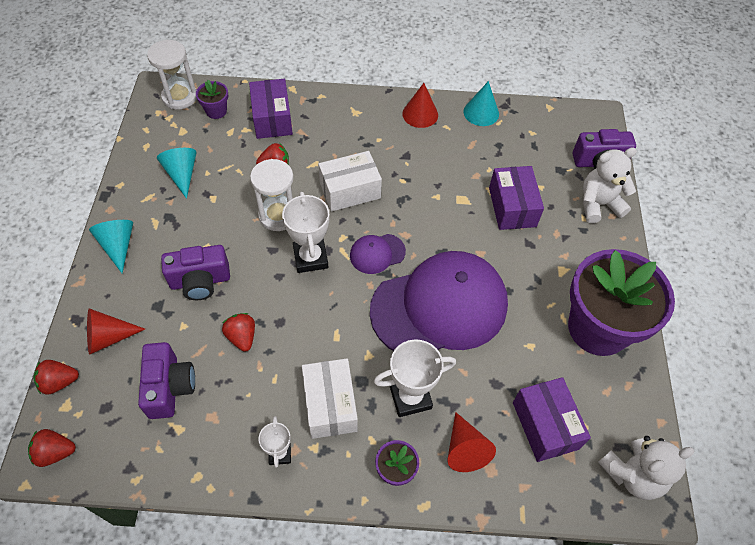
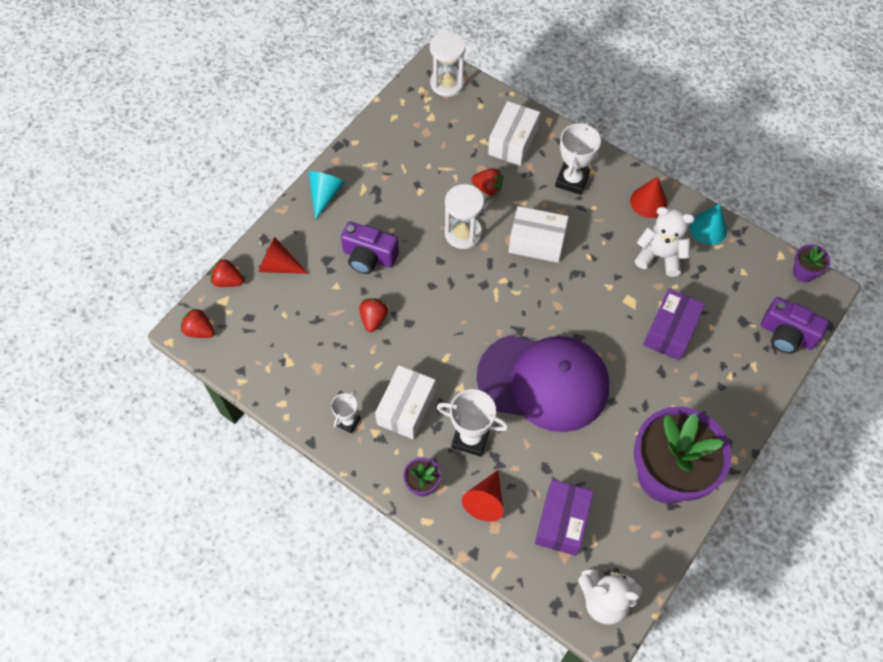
camera: 35 degrees right, 5 degrees up
purple camera [138,342,195,419] -> none
turquoise cone [157,148,197,199] -> none
purple flower pot [196,80,228,119] -> purple flower pot moved to [793,245,830,282]
purple box [249,79,293,139] -> white box [488,101,540,166]
white trophy [282,192,329,273] -> white trophy moved to [555,122,601,195]
purple cap [350,234,406,274] -> none
white teddy bear [583,148,637,223] -> white teddy bear moved to [635,207,695,277]

